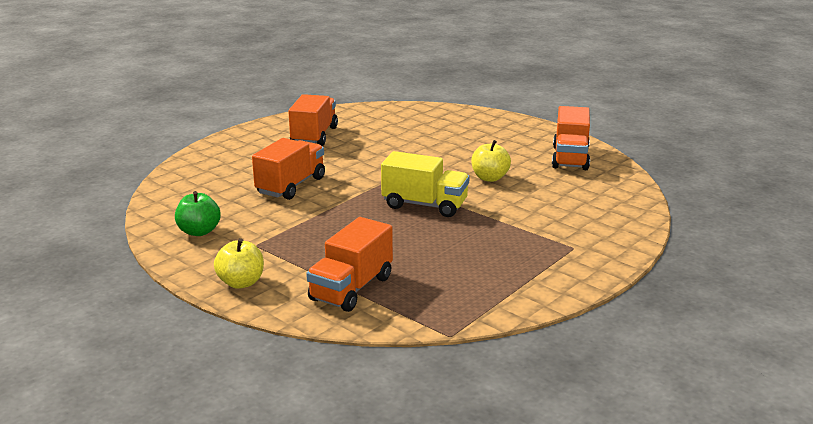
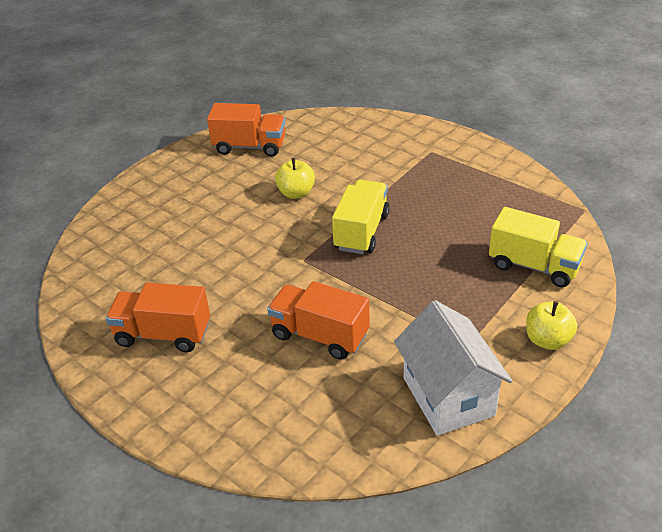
camera: 90 degrees left, 15 degrees up
green apple [175,191,221,236] -> white house [394,300,512,436]
orange truck [306,217,393,312] -> yellow truck [489,207,588,287]

